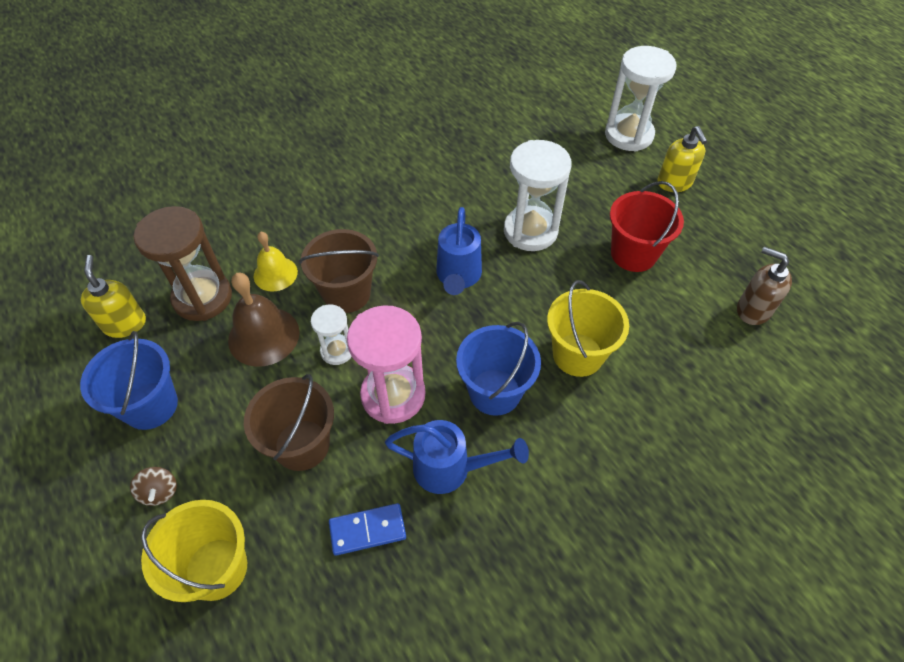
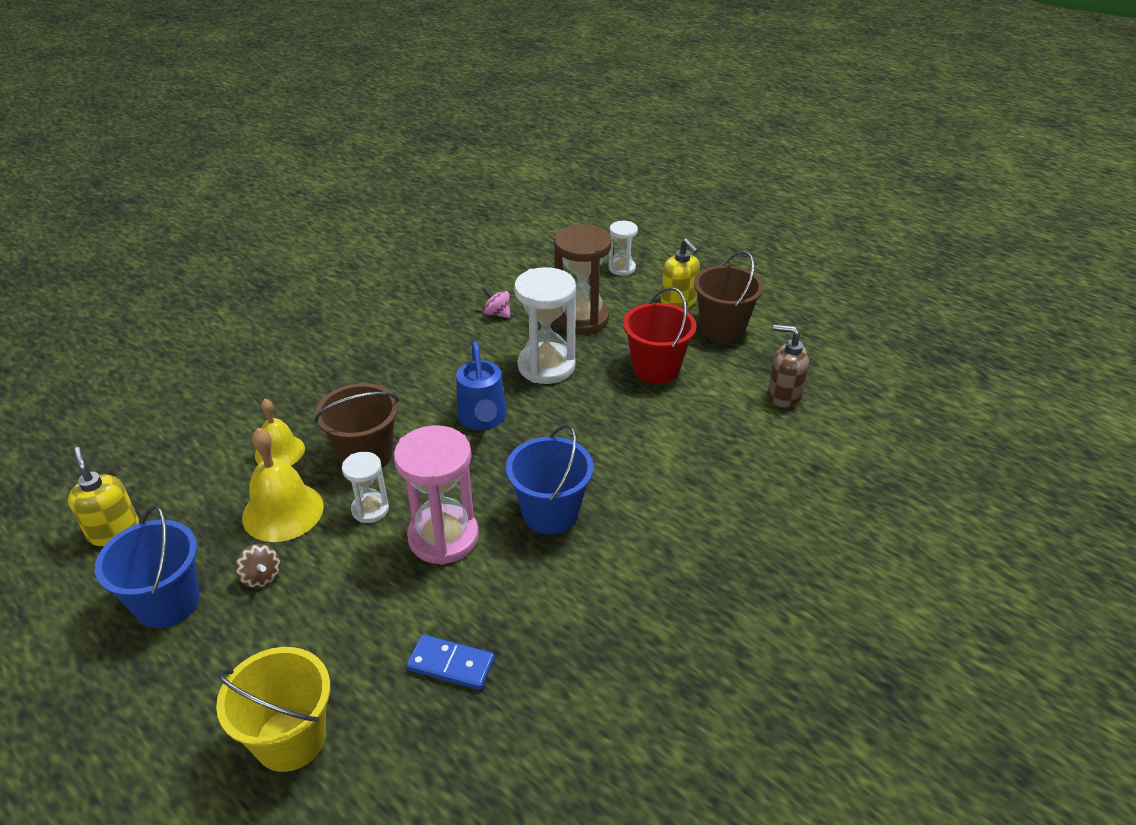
camera: 15 degrees left, 15 degrees down
brown spinning top [130,467,177,506] -> brown spinning top moved to [235,544,281,588]
brown hourglass [133,206,232,321] -> brown hourglass moved to [554,224,612,335]
brown bell [228,273,300,367] -> yellow bell [242,428,324,542]
brown bucket [244,374,334,471] -> brown bucket moved to [694,251,764,342]
blue domino [329,503,406,556] -> blue domino turned 45 degrees clockwise [407,635,495,690]
blue watering can [385,420,529,494] -> none
yellow bucket [547,280,629,377] -> none
white hourglass [605,46,677,151] -> white hourglass [608,221,638,276], size x0.54
none -> pink spinning top [483,287,510,318]

